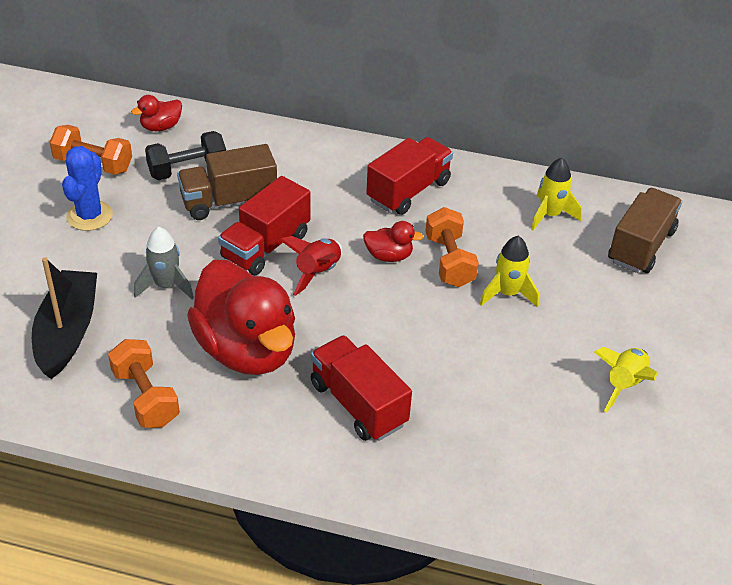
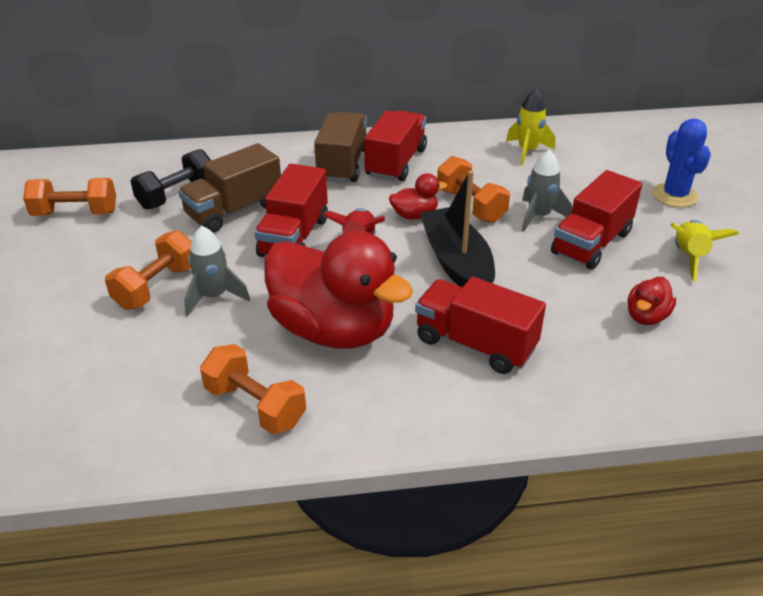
camera: 20 degrees left, 5 degrees down
black boat [32,257,97,379] -> black boat moved to [420,170,495,287]
blue cactus [62,146,113,231] -> blue cactus moved to [652,118,711,208]
red duck [131,95,182,131] -> red duck moved to [627,277,676,325]
yellow rocket [480,236,539,307] -> grey rocket [522,149,572,232]
brown truck [608,188,682,273] -> brown truck moved to [314,112,367,183]
none -> orange dumbbell [105,230,192,310]
none -> red truck [551,170,642,270]

